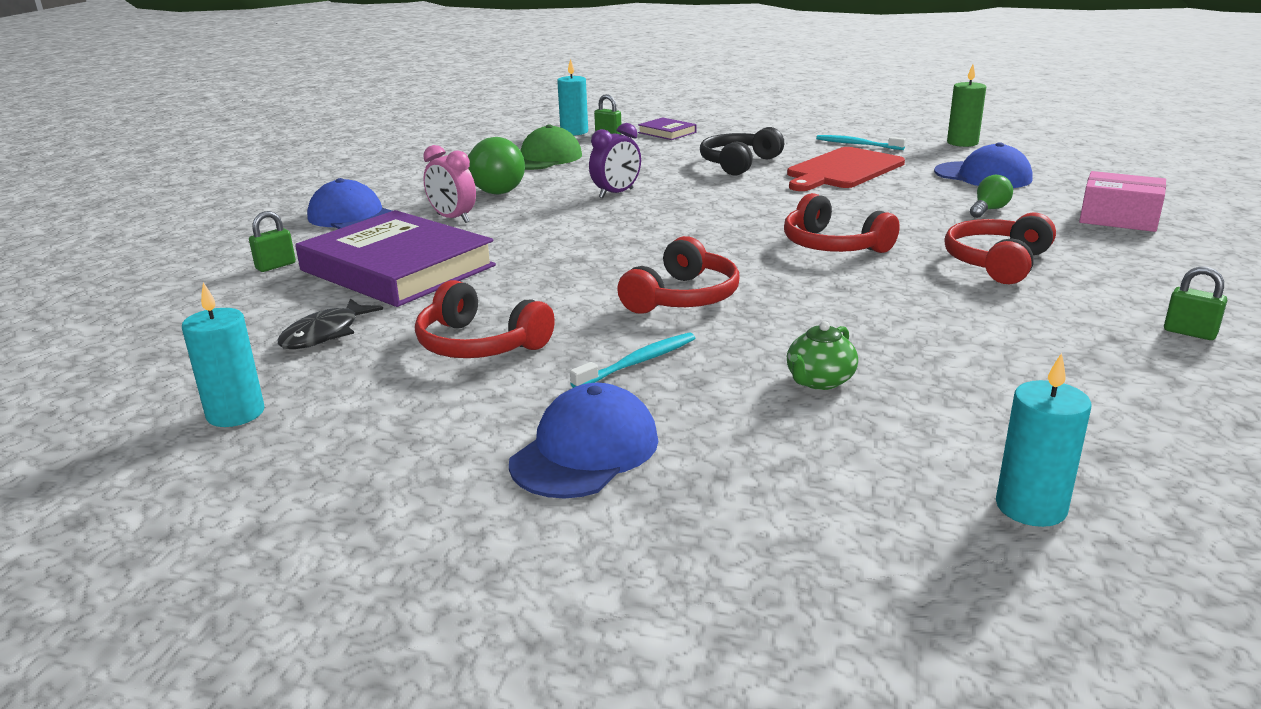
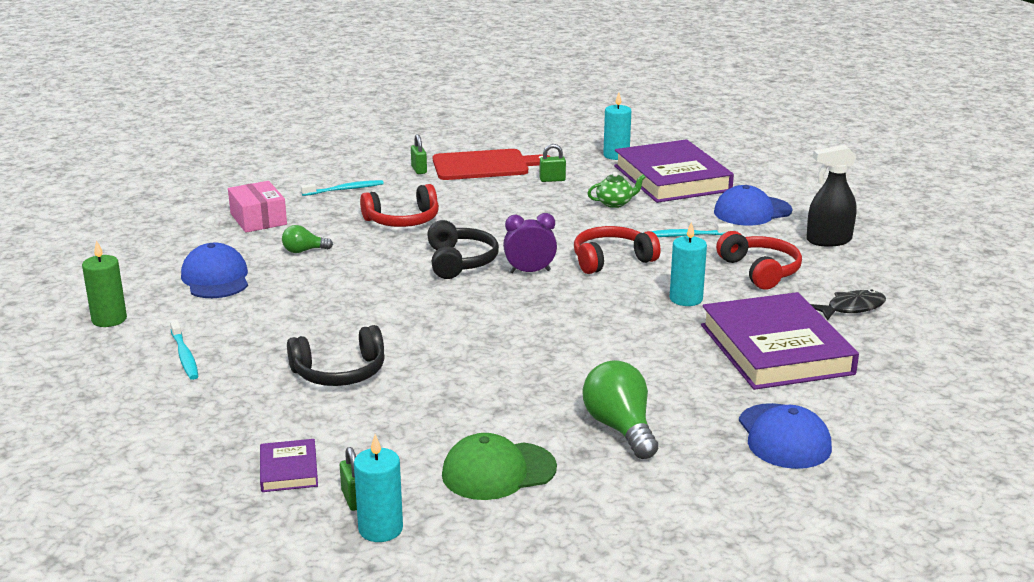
camera: 145 degrees left, 0 degrees up
turquoise candle [182,282,264,427] -> turquoise candle moved to [670,222,707,306]
green padlock [249,211,296,272] -> green padlock moved to [540,144,566,182]
pink clock [423,145,476,223] -> none
purple clock [589,123,641,198] -> purple clock moved to [503,213,557,273]
red headphones [784,193,900,253] -> black headphones [427,220,499,279]
red cutting board [787,147,905,191] -> red cutting board moved to [433,149,550,180]
none -> turquoise toothbrush [301,180,384,196]
none -> purple book [614,139,734,203]
none -> black spray bottle [806,145,857,247]

